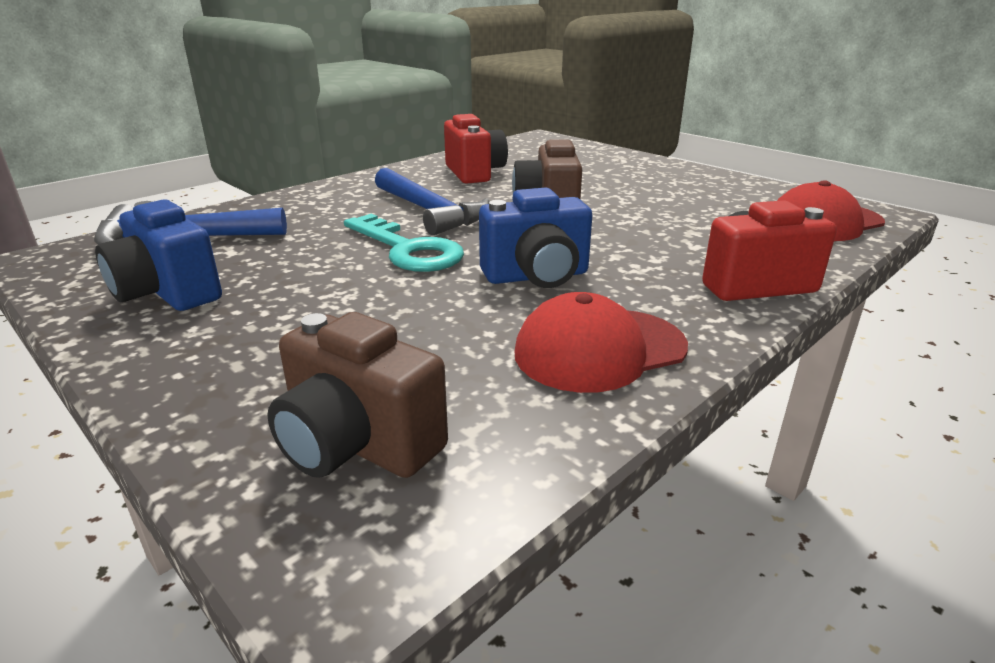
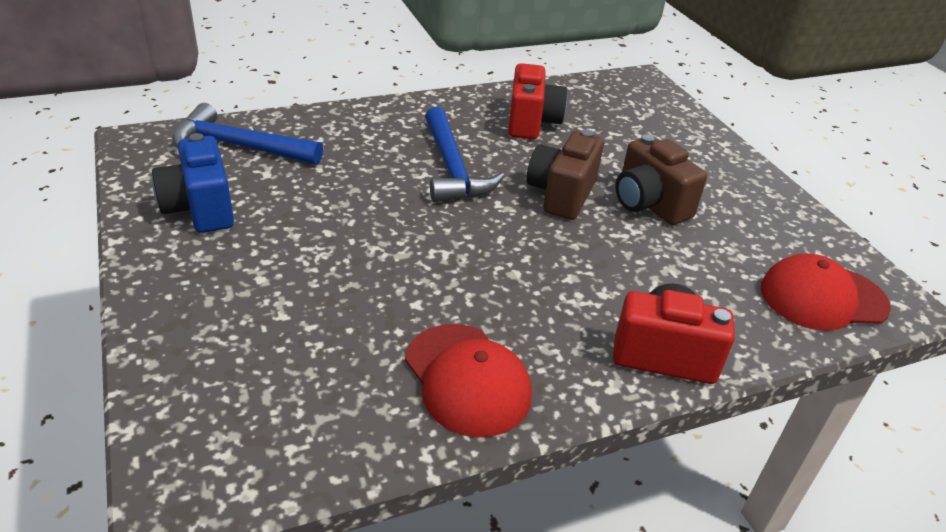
camera: 20 degrees right, 10 degrees up
brown camera [267,312,448,478] -> brown camera moved to [615,135,707,225]
turquoise key [344,214,464,272] -> none
blue camera [479,188,592,288] -> none
red cap [514,292,688,393] -> red cap turned 120 degrees counterclockwise [405,324,532,437]

